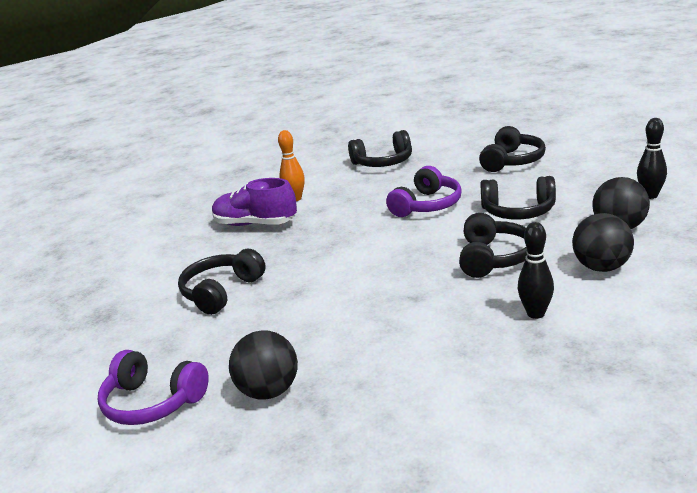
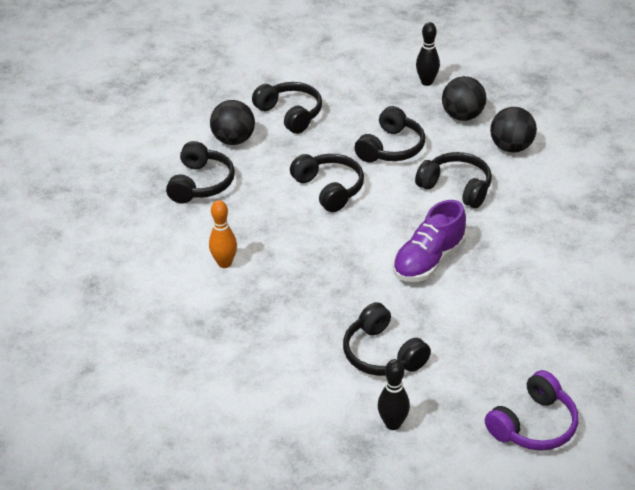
camera: 70 degrees left, 15 degrees up
purple shoe [212,178,297,226] -> purple shoe moved to [393,200,466,282]
black ball [229,330,298,400] -> black ball moved to [210,100,255,145]
purple headphones [386,166,462,217] -> black headphones [290,154,364,212]
black bowling pin [518,222,554,319] -> black bowling pin moved to [378,359,410,430]

